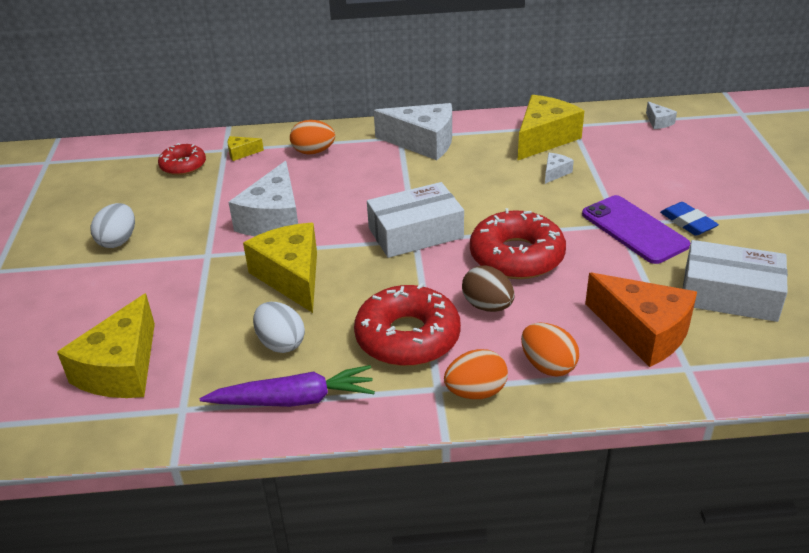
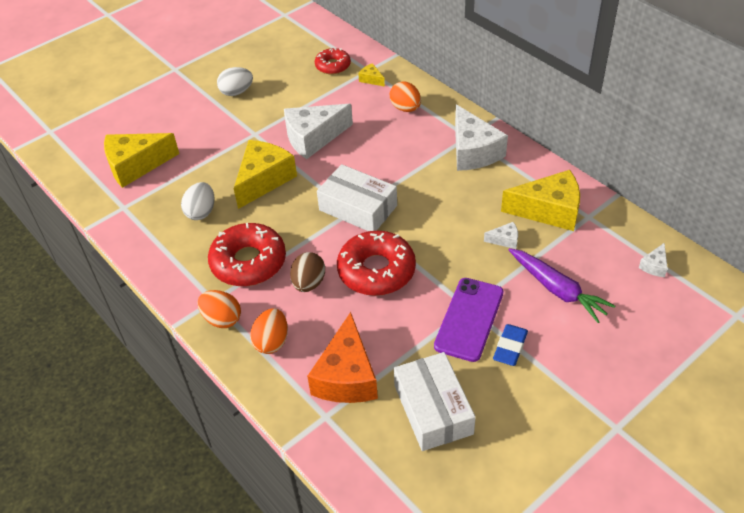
camera: 55 degrees right, 10 degrees up
purple carrot [200,365,375,407] -> purple carrot moved to [508,248,615,323]

